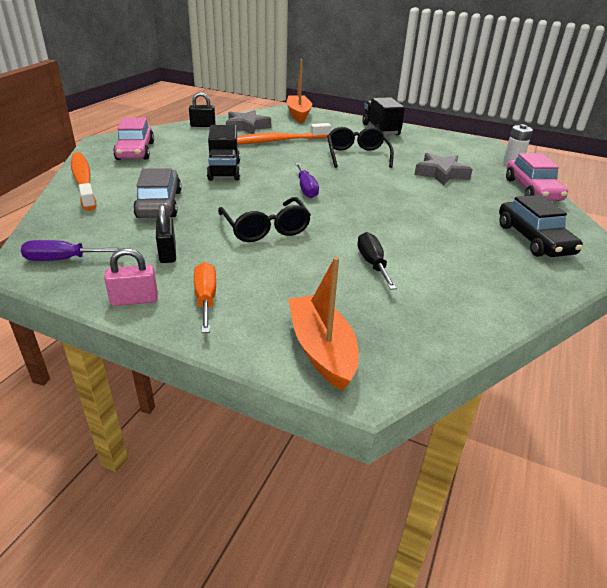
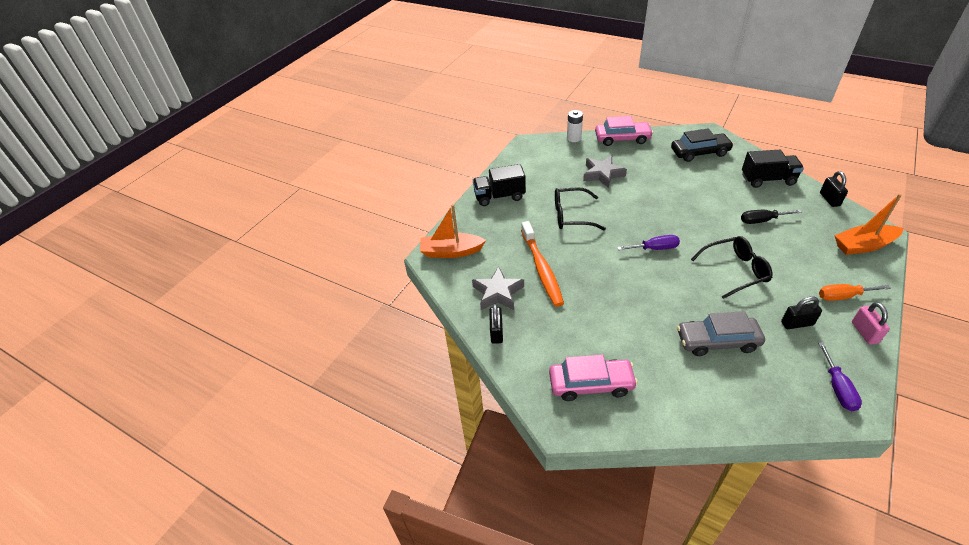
camera: 80 degrees left, 10 degrees up
orange toothbrush [71,152,96,211] -> none
black truck [207,125,240,181] -> black truck moved to [742,150,804,188]
none -> black padlock [820,171,848,207]

